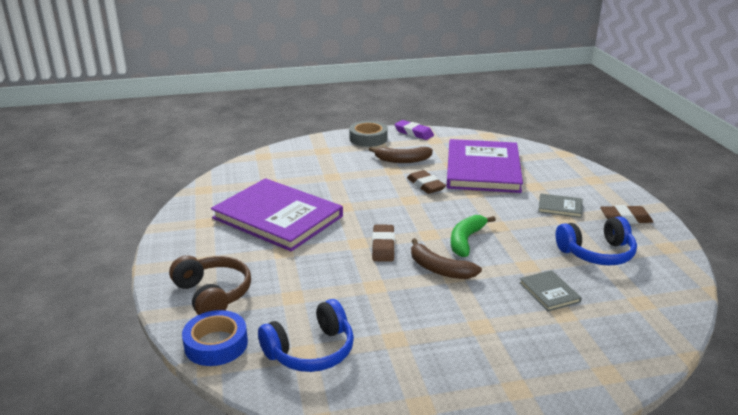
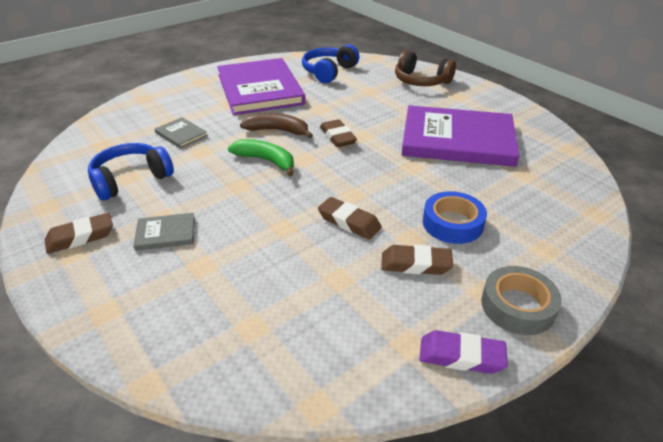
camera: 155 degrees right, 10 degrees up
blue tape [182,310,248,366] -> blue tape moved to [423,191,487,244]
brown banana [369,147,433,163] -> brown eraser [381,245,453,275]
purple book [446,139,523,193] -> purple book moved to [217,58,306,115]
green banana [451,215,496,257] -> green banana turned 60 degrees counterclockwise [228,139,294,176]

